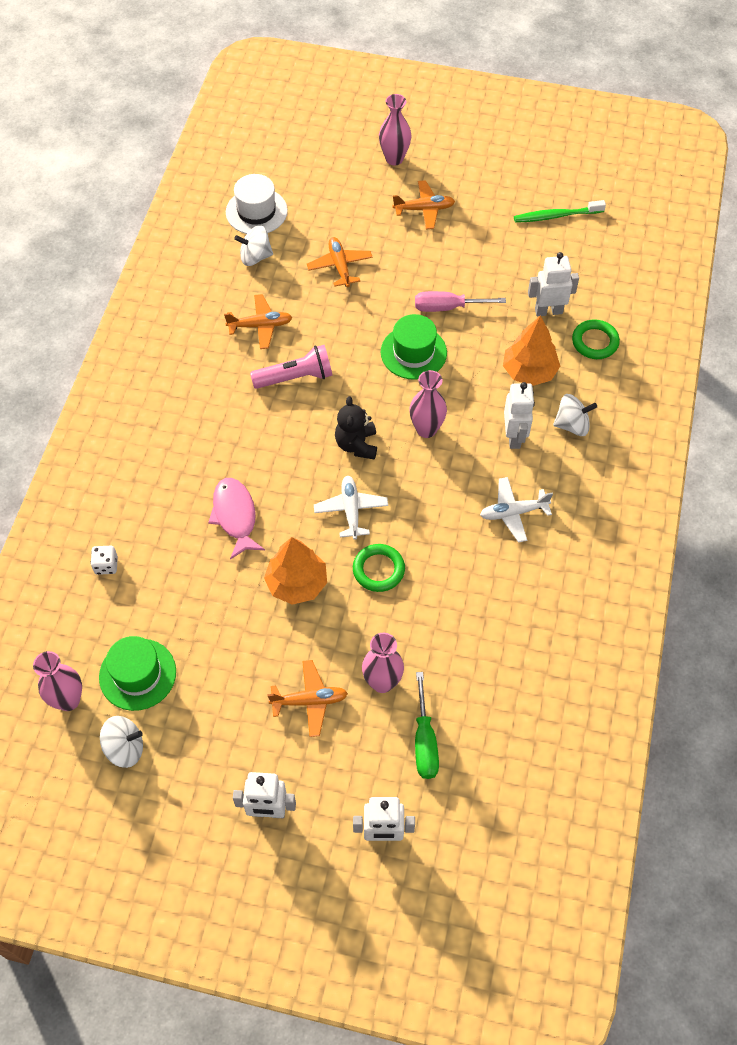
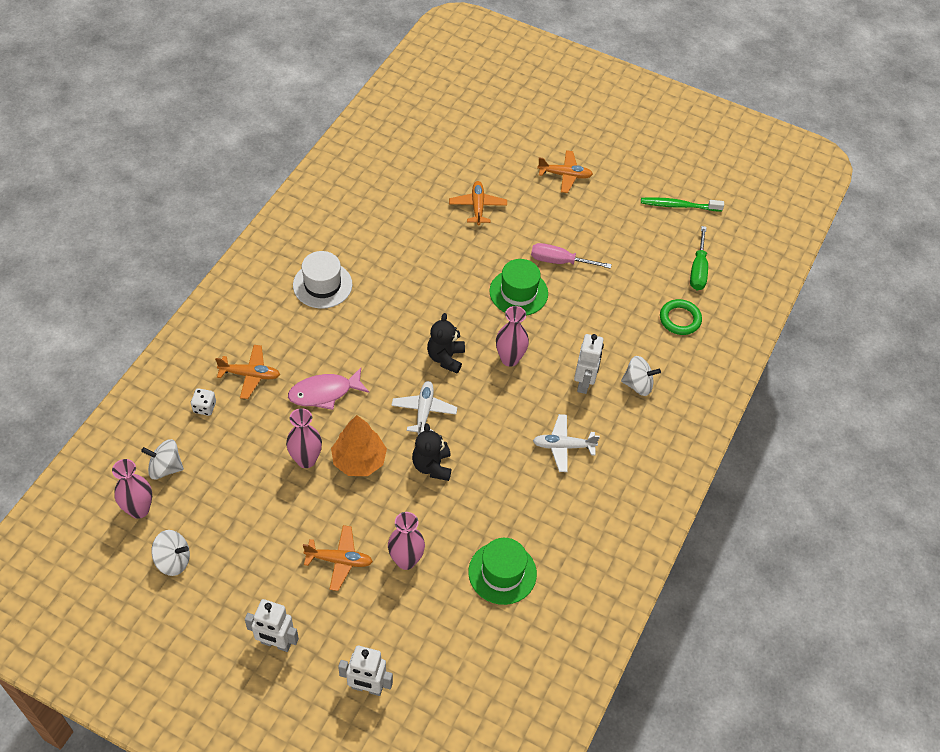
camera: 10 degrees right, 5 degrees down
green hat [99,636,176,711] -> green hat moved to [468,538,537,605]
pink fish [208,478,265,560] -> pink fish turned 105 degrees counterclockwise [288,368,369,410]
orange plane [224,294,292,349] -> orange plane moved to [215,345,280,399]
white hat [226,174,288,234] -> white hat moved to [293,251,352,309]
white spinning top [234,225,273,266] -> white spinning top moved to [141,439,184,480]
pink flashlight [250,345,333,389] -> none
green ring [353,544,405,592] -> black teddy bear [412,423,452,481]
pink vase [379,94,411,165] -> pink vase moved to [286,408,322,468]
green screwdriver [415,672,439,779] -> green screwdriver moved to [690,226,708,290]
orange tree [503,316,560,386] -> none
white robot [528,252,579,316] -> none

